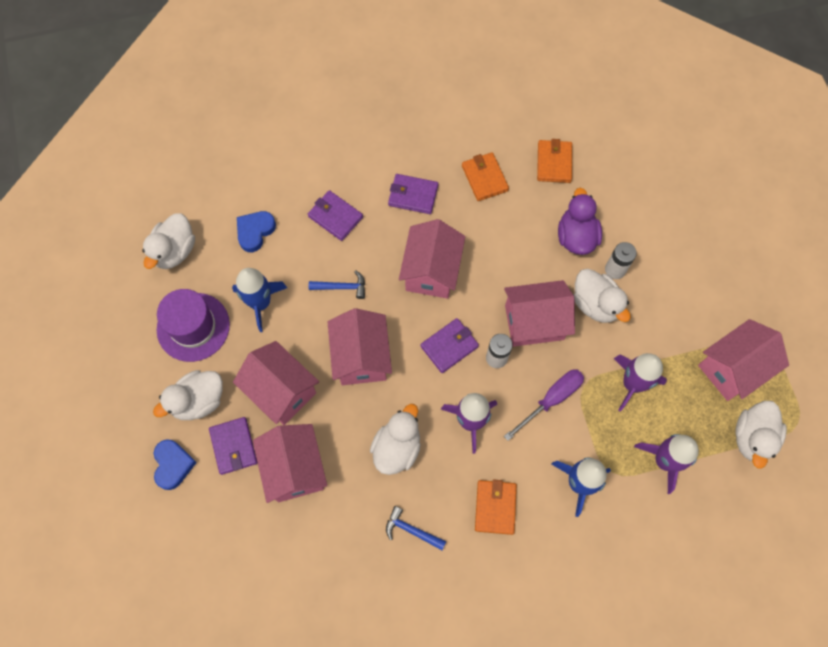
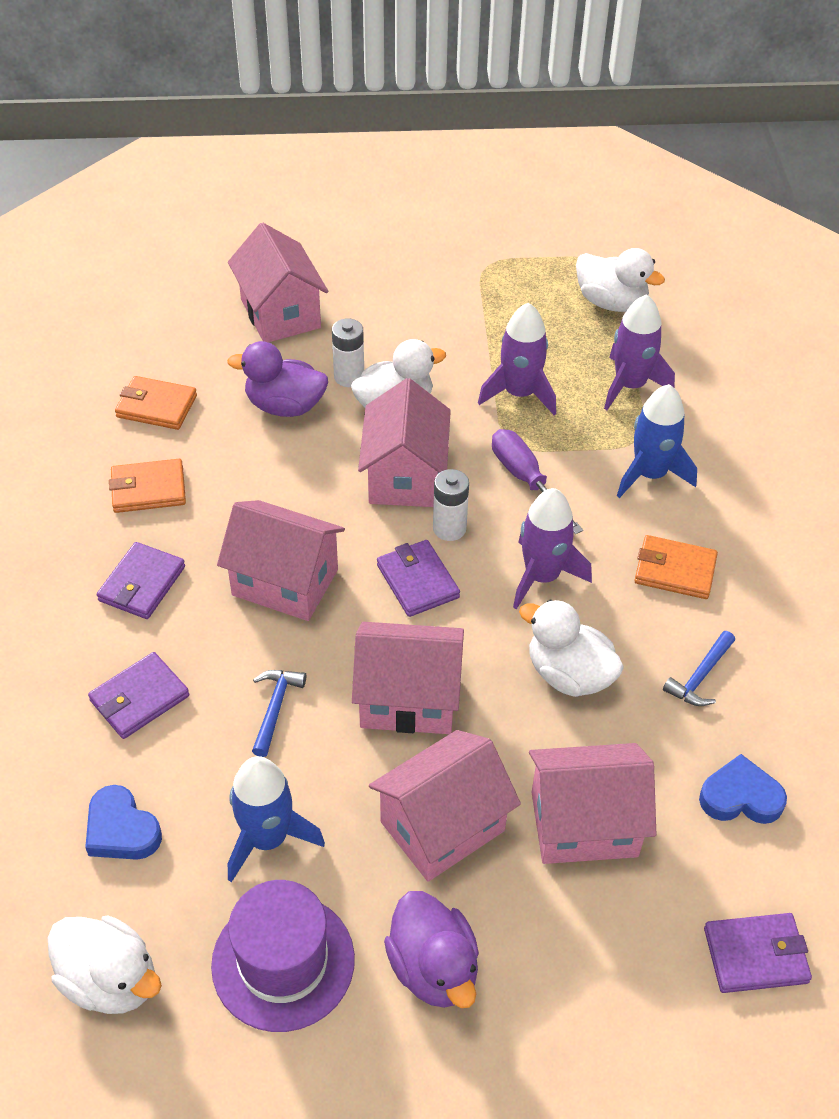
camera: 80 degrees left, 20 degrees down
white duck [153,370,223,420] -> purple duck [384,891,479,1008]
blue heart [154,439,197,490] -> blue heart moved to [699,754,787,824]
purple wallet [209,417,257,475] -> purple wallet moved to [704,913,812,993]
pink house [698,319,789,401] -> pink house moved to [228,223,328,342]

